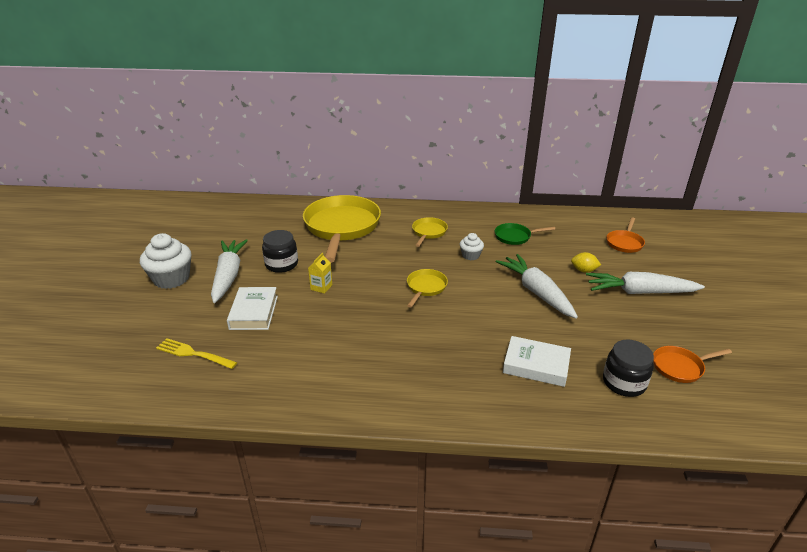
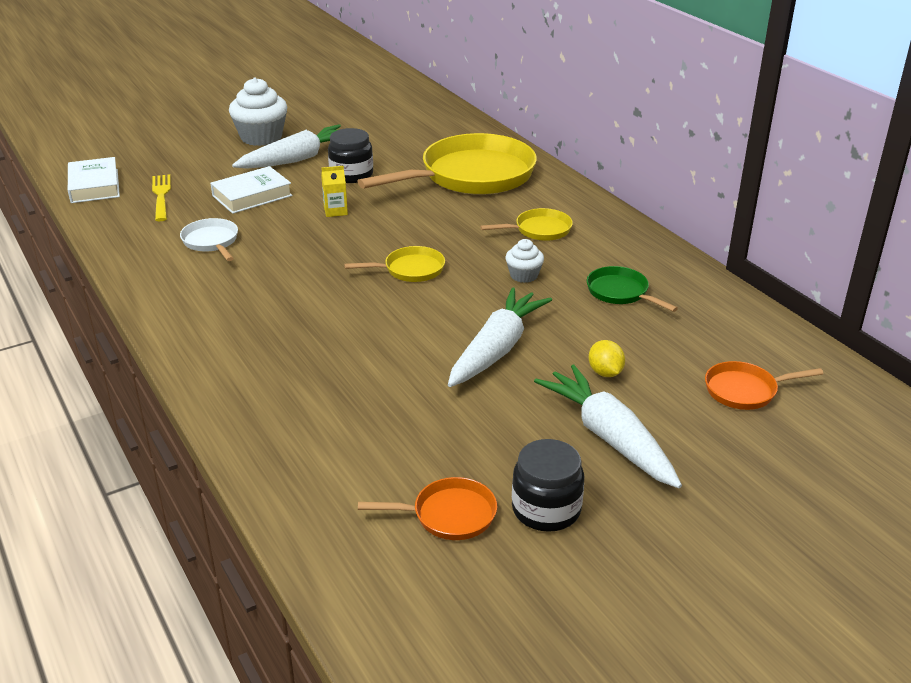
camera: 55 degrees right, 0 degrees up
white book [503,336,571,387] -> white book moved to [68,157,120,203]
black jar [603,340,654,397] -> black jar moved to [512,439,584,532]
orange pan [653,346,732,383] -> orange pan turned 135 degrees clockwise [358,477,497,540]
none -> white pan [180,218,238,261]

